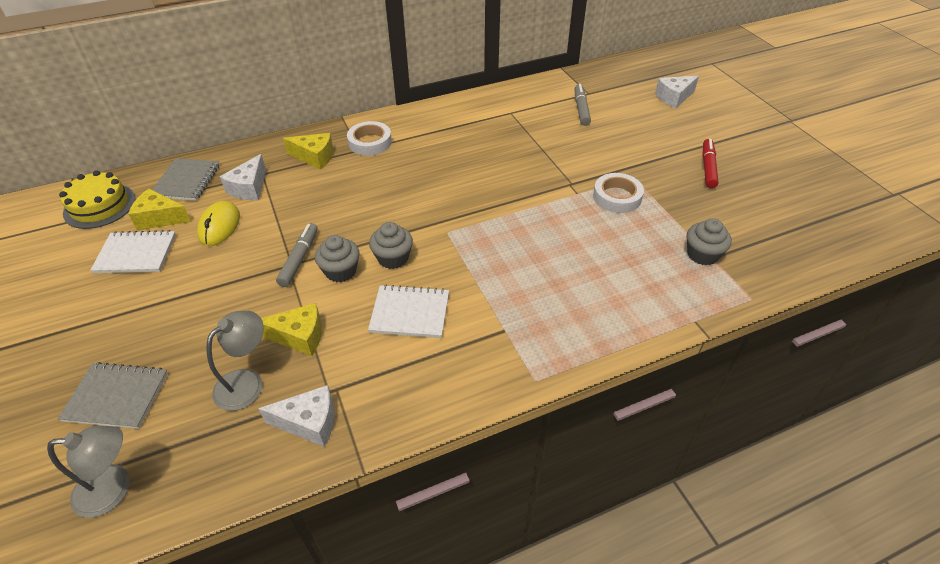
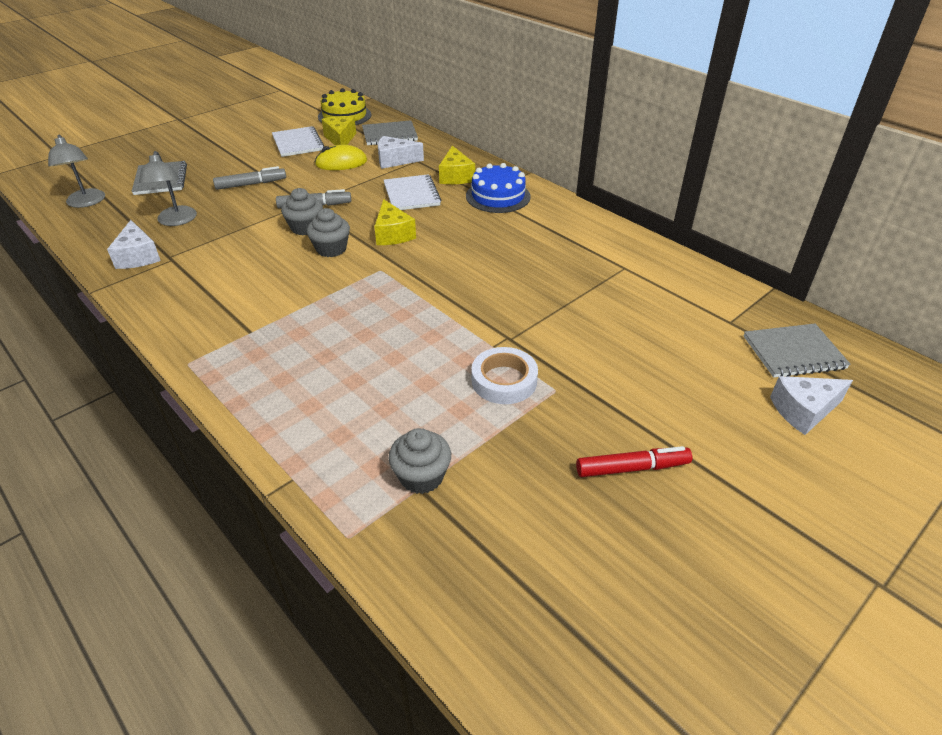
camera: 70 degrees right, 5 degrees down
grey lamp [207,311,264,411] -> grey lamp turned 60 degrees clockwise [139,151,197,226]
yellow cheese [261,303,322,356] -> yellow cheese moved to [374,199,416,245]
white tape [347,121,392,156] -> blue cake [466,163,531,213]
white notebook [368,284,449,338] -> white notebook moved to [384,174,441,210]
grey marker [574,84,591,126] -> grey marker moved to [213,166,286,190]
white cheese [655,76,699,108] -> white cheese turned 60 degrees counterclockwise [770,376,853,435]
none -> grey notebook [744,324,851,378]

